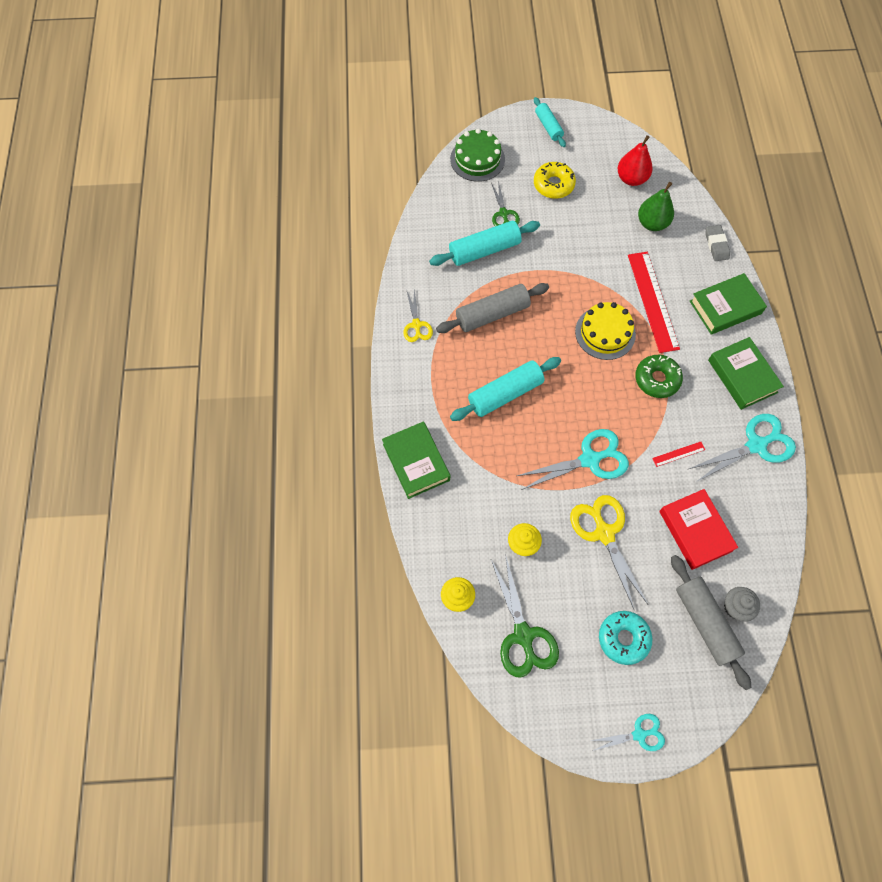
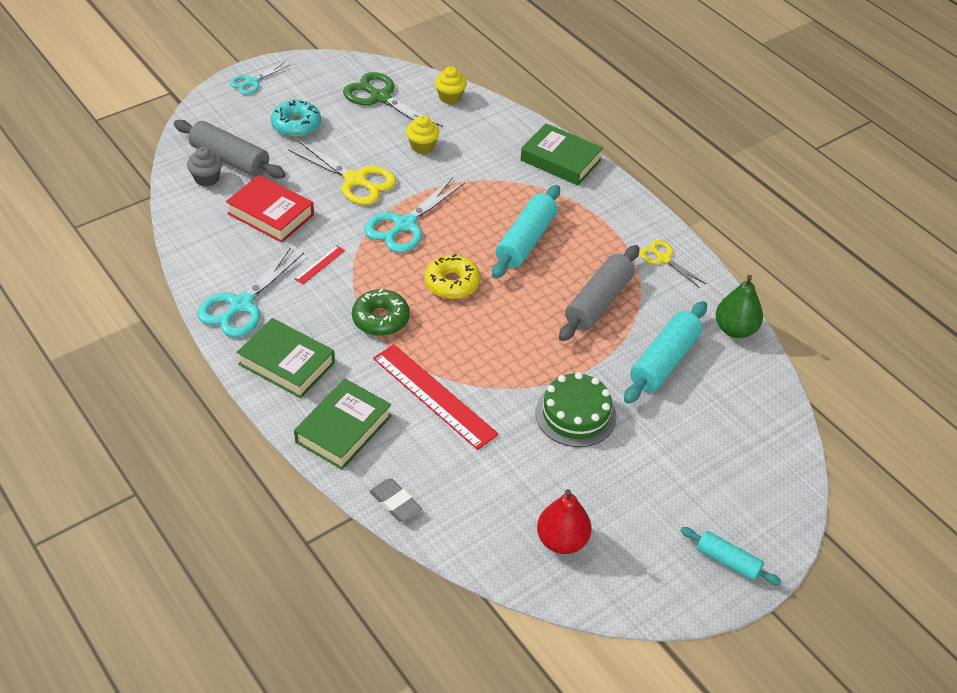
camera: 145 degrees right, 20 degrees down
green cake [450,129,505,182] -> green cake moved to [535,372,617,447]
green scissors [491,181,520,226] -> none
yellow donut [534,162,576,199] -> yellow donut moved to [424,254,480,299]
yellow cake [575,302,636,360] -> none
green pear [638,182,674,231] -> green pear moved to [715,275,763,338]

